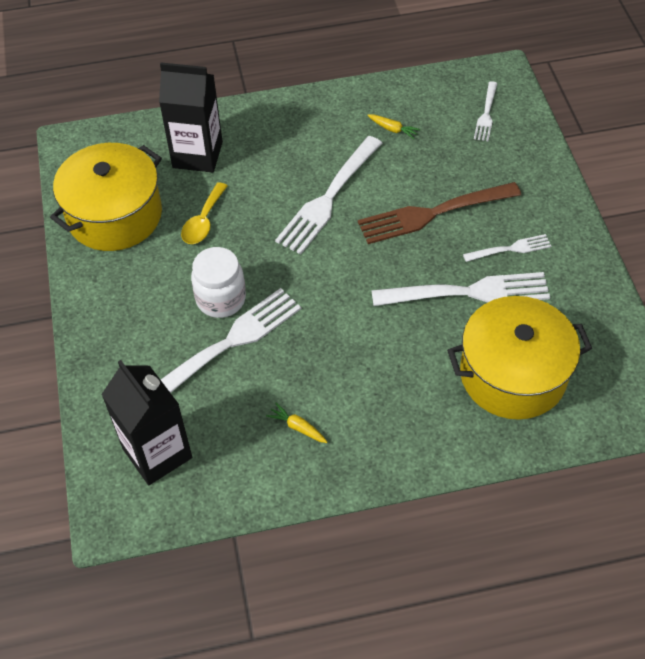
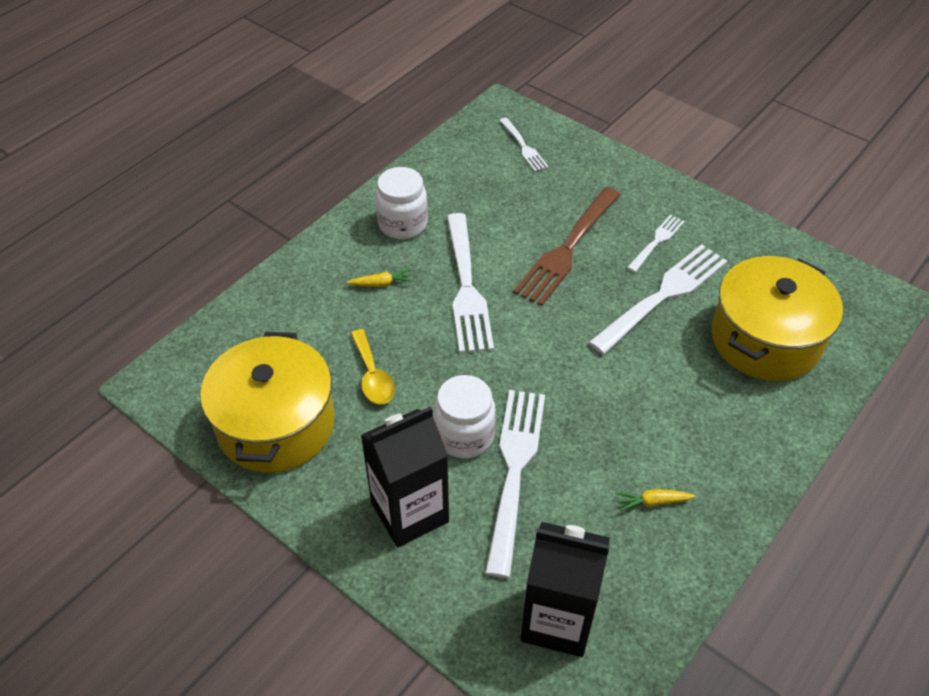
camera: 40 degrees left, 5 degrees down
black carton [159,62,223,173] -> black carton moved to [361,406,449,547]
yellow carrot [367,114,420,139] -> yellow carrot moved to [347,269,413,287]
none -> white jar [375,167,428,239]

